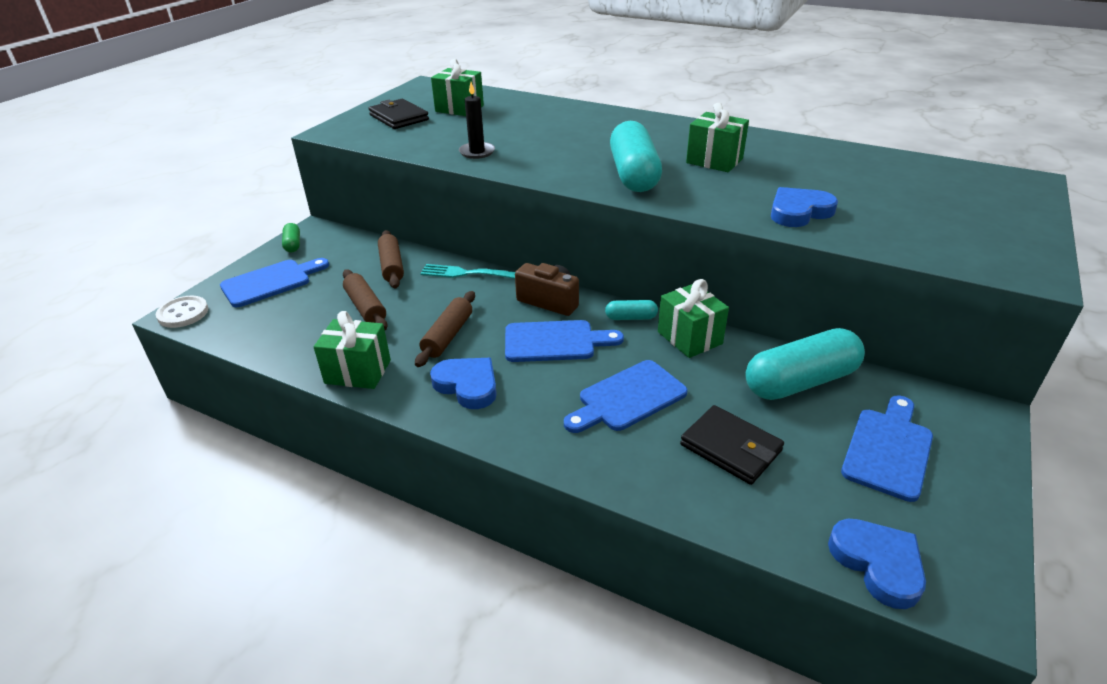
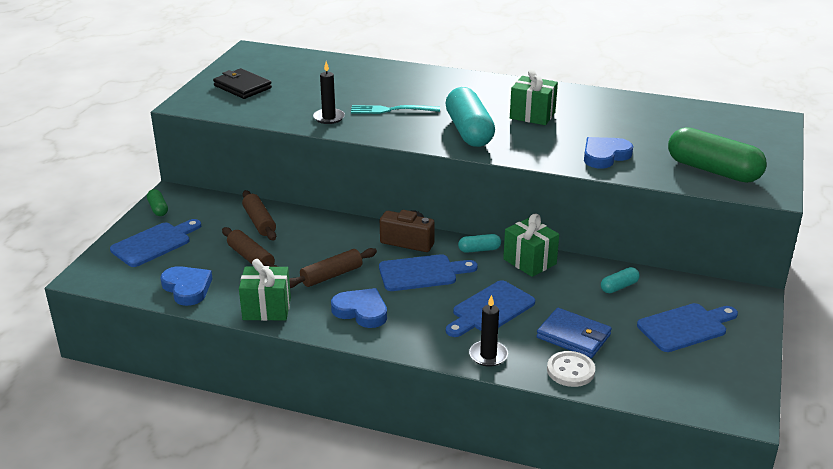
camera: 10 degrees left, 5 degrees down
white button [156,296,208,328] -> white button moved to [547,351,595,387]
brown rolling pin [415,291,475,367] -> brown rolling pin turned 45 degrees clockwise [289,248,377,288]
turquoise fork [420,264,515,279] -> turquoise fork moved to [351,105,440,114]
green gift [431,59,484,116] -> none
black wallet [680,405,784,485] -> blue wallet [537,308,612,358]
turquoise capsule [745,328,865,400] -> turquoise capsule [601,267,640,293], size x0.45
blue heart [828,519,926,609] -> blue heart moved to [160,266,213,306]
blue cutting board [841,395,933,502] -> blue cutting board turned 45 degrees clockwise [637,303,738,352]
none -> black candle [469,295,508,367]
none -> green capsule [668,127,767,183]

